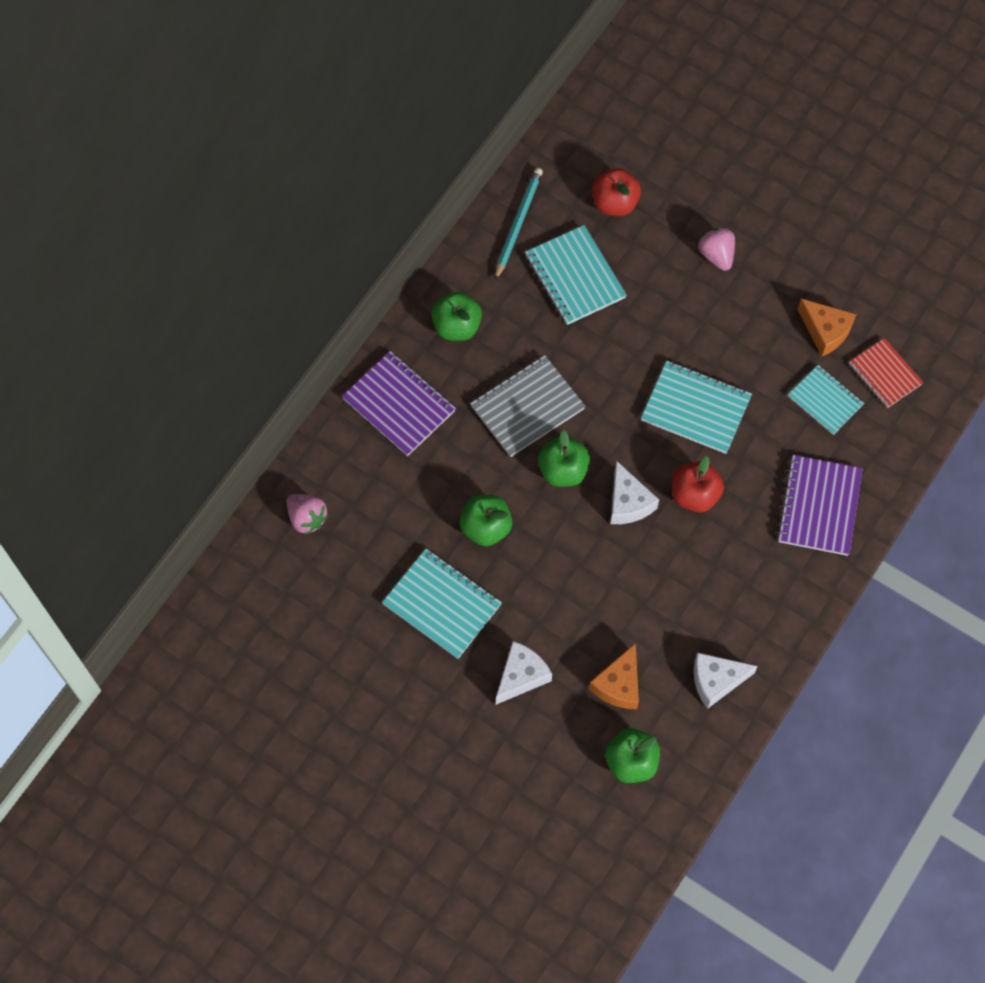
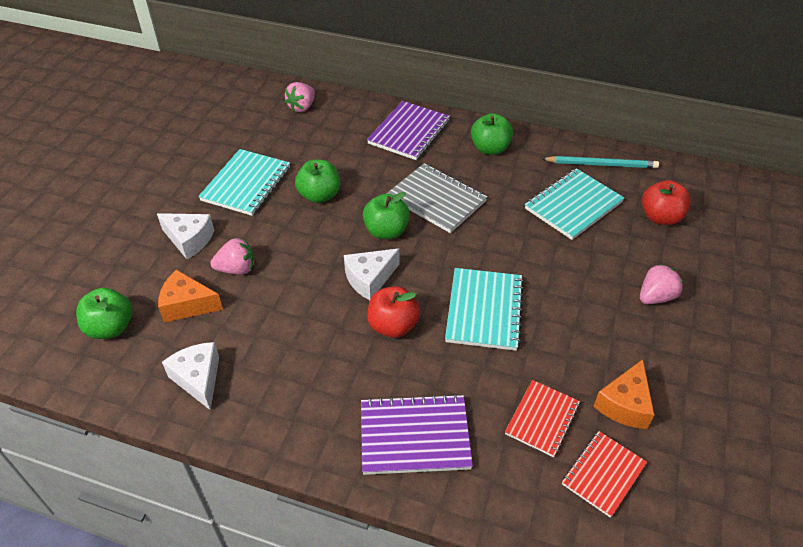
camera: 75 degrees right, 20 degrees down
turquoise notebook [788,365,864,435] -> red notebook [505,380,580,457]
none -> pink strawberry [210,238,254,275]

